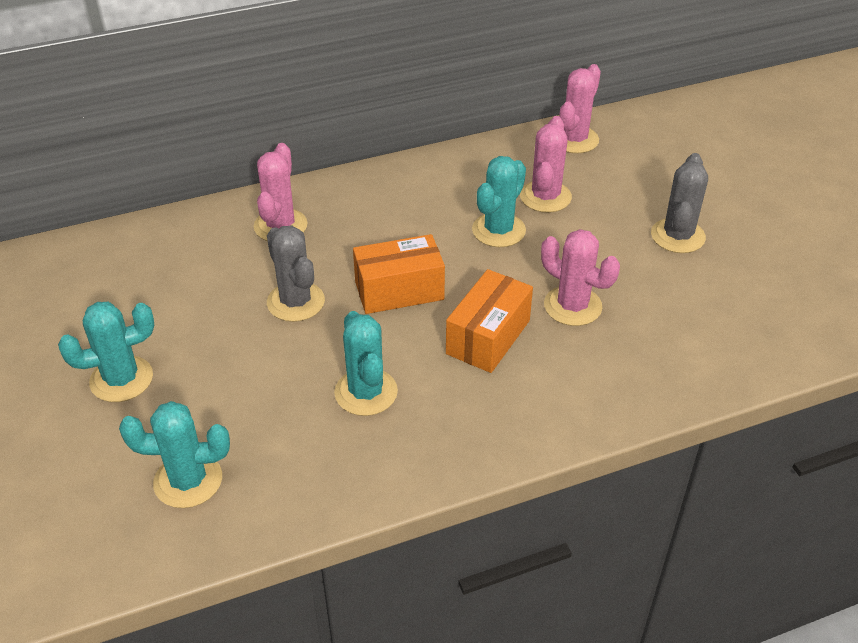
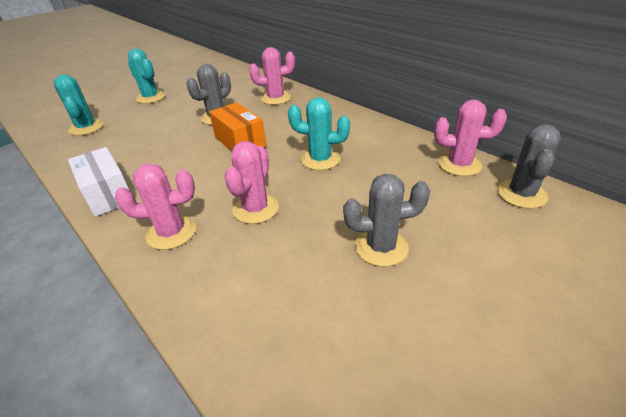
camera: 70 degrees right, 5 degrees down
turquoise cactus [334,311,398,416] -> none
orange box [446,269,533,373] -> none
pink cactus [520,116,572,213] -> pink cactus moved to [115,164,196,250]
none -> white box [68,147,130,217]
none -> grey cactus [497,124,561,209]

